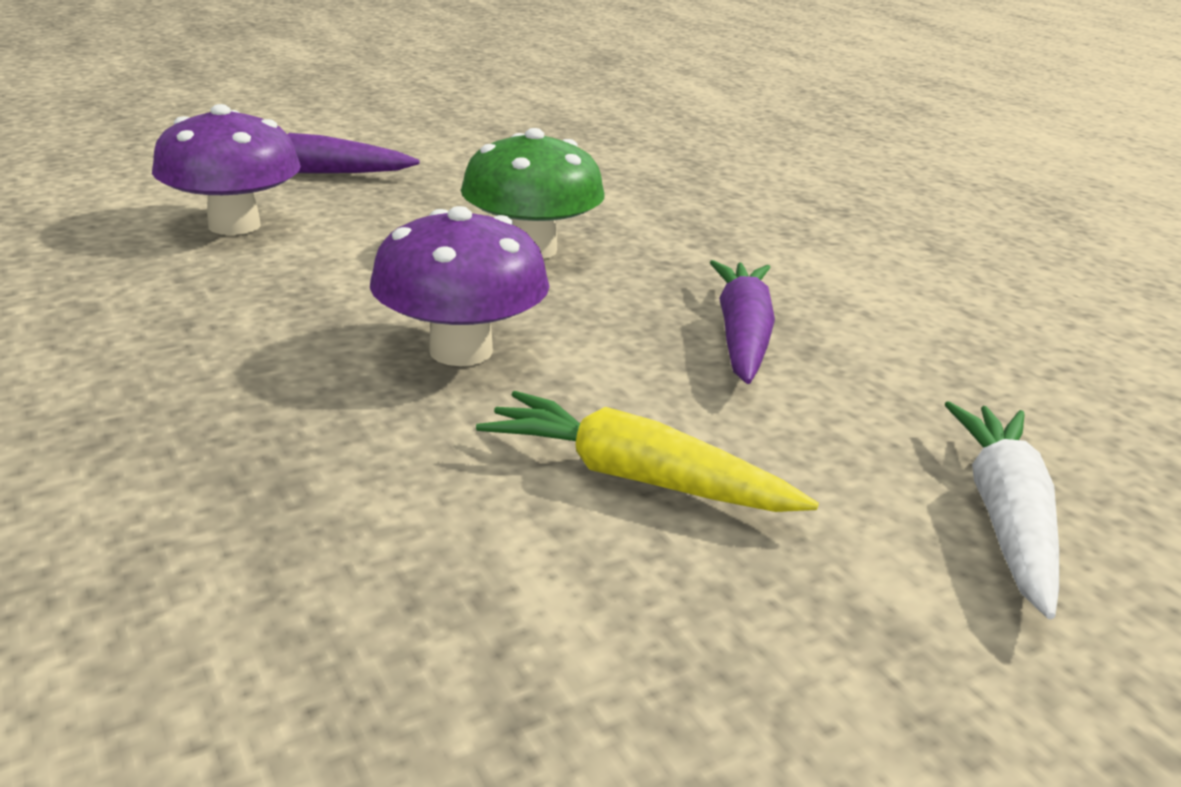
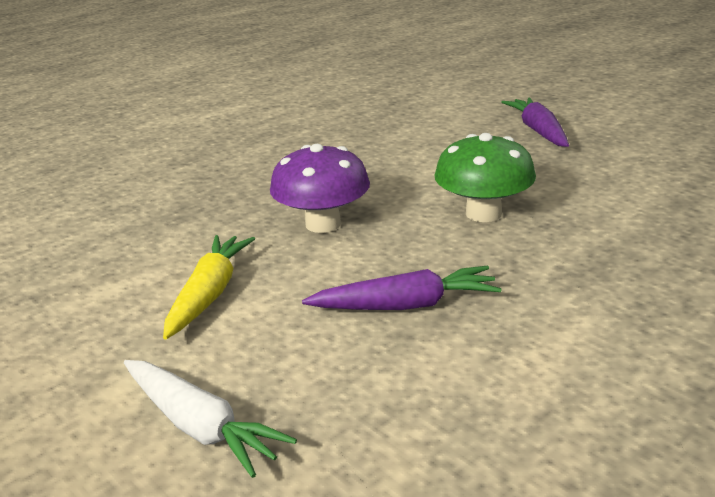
camera: 80 degrees right, 0 degrees up
purple mushroom [152,104,301,235] -> none
white carrot [945,401,1059,619] -> white carrot turned 45 degrees clockwise [124,360,297,478]

